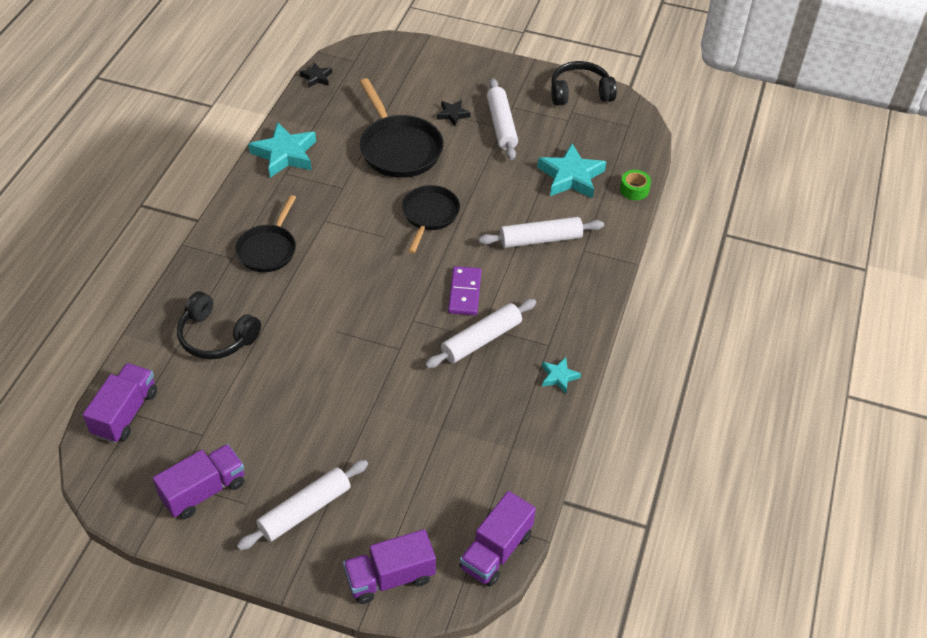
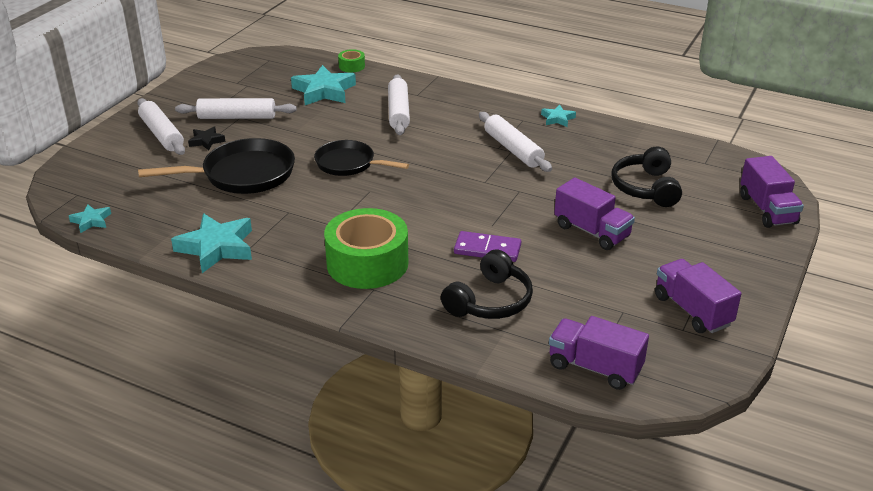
camera: 80 degrees left, 15 degrees down
black pan [235,195,296,272] -> green tape [324,208,408,289]
white rolling pin [237,460,368,550] -> white rolling pin moved to [137,98,185,155]
black star [299,62,332,88] -> turquoise star [69,204,111,233]
purple domino [448,266,481,315] -> purple domino moved to [454,231,521,262]
purple truck [459,491,536,587] -> purple truck moved to [554,178,635,250]
black headphones [551,61,617,106] -> black headphones moved to [612,146,682,207]

